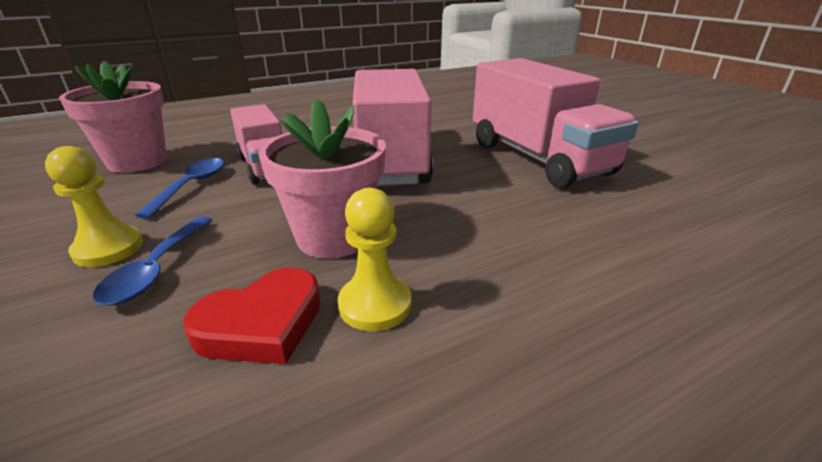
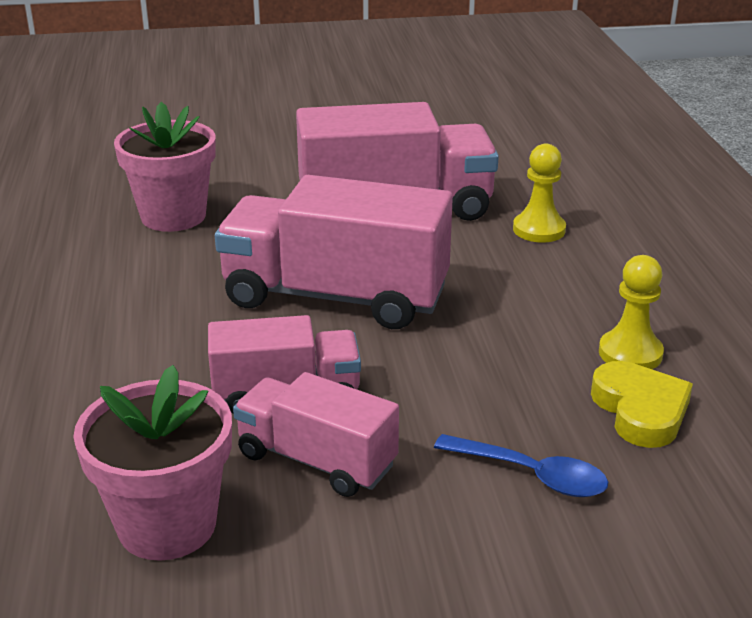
camera: 70 degrees left, 0 degrees up
yellow pawn [45,146,143,267] -> yellow pawn moved to [513,143,566,242]
blue spoon [135,158,224,219] -> pink truck [233,372,399,497]
red heart [184,268,321,364] -> yellow heart [591,361,693,448]
pink flower pot [259,99,386,259] -> pink flower pot moved to [114,102,216,232]

